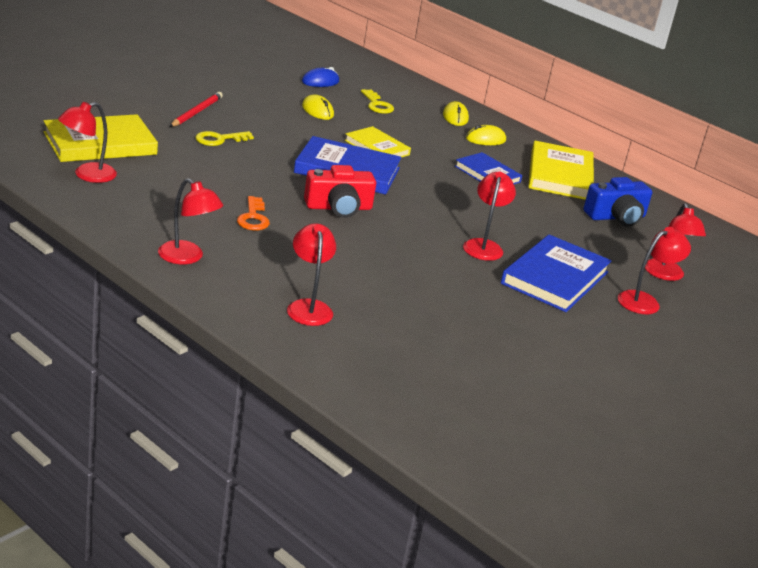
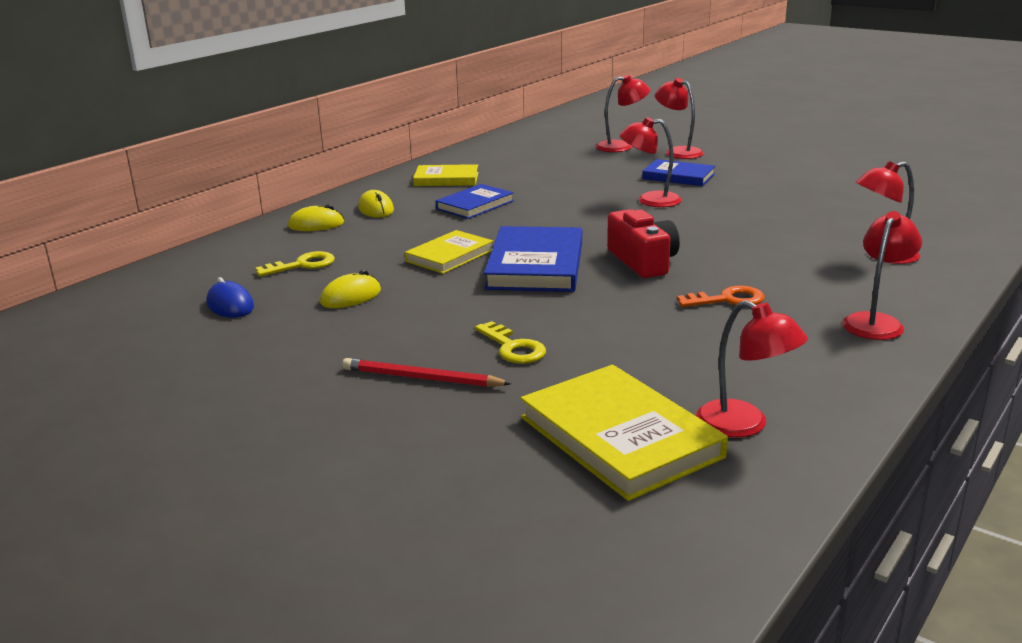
camera: 90 degrees left, 5 degrees down
blue book [501,234,611,312] -> blue book [642,159,715,186], size x0.62
yellow book [528,141,594,200] -> yellow book [413,164,479,186], size x0.62
blue camera [583,177,652,227] -> none

